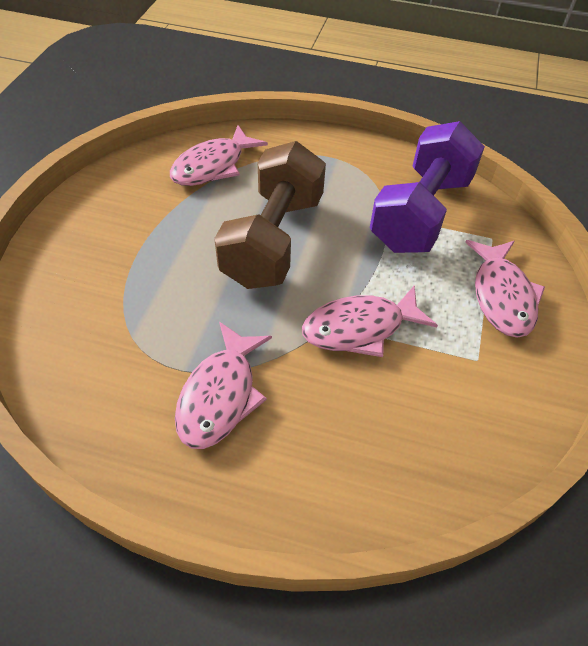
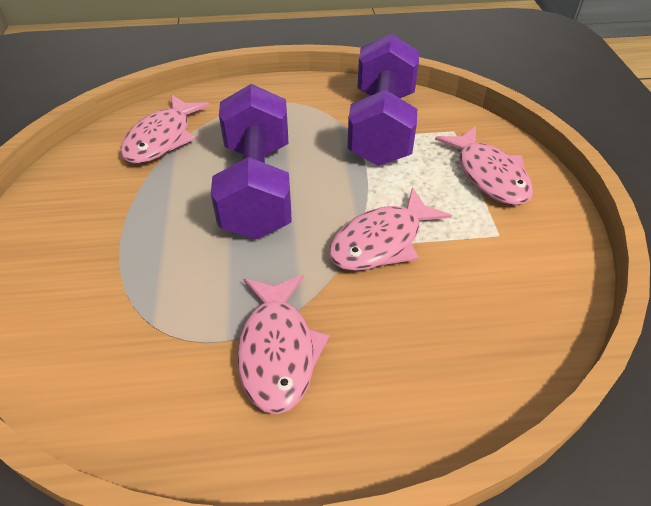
camera: 20 degrees left, 5 degrees down
brown dumbbell [214,141,326,289] -> purple dumbbell [211,84,292,240]

